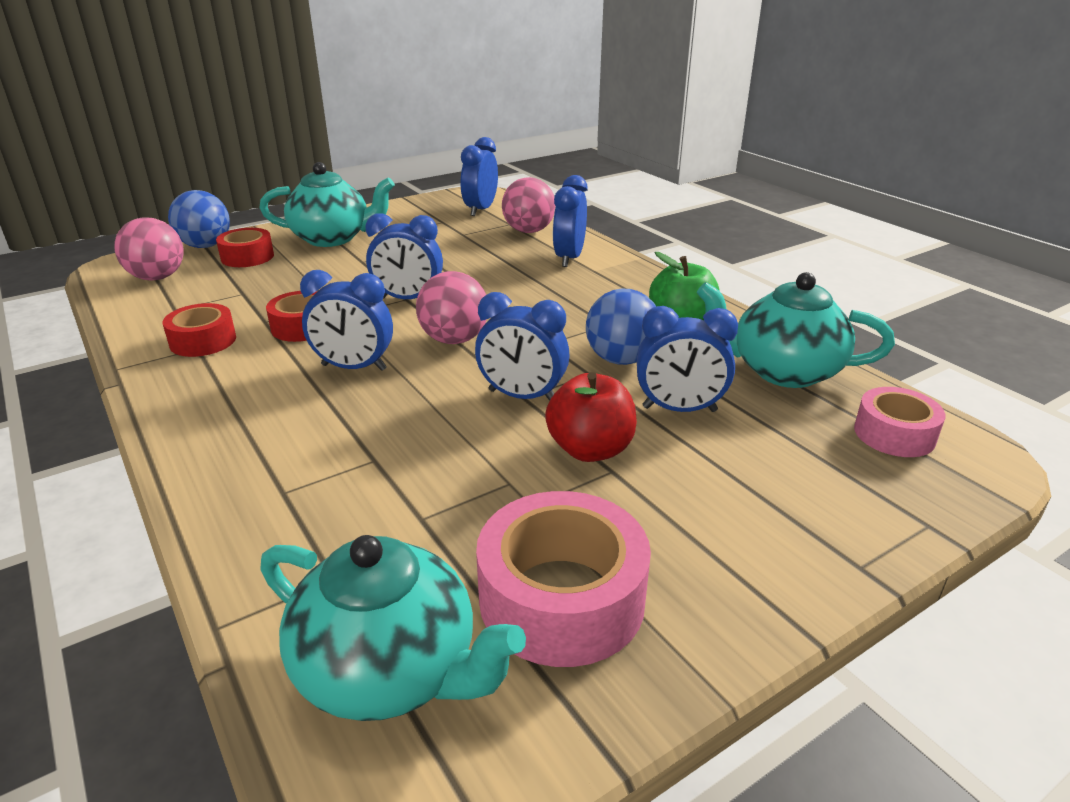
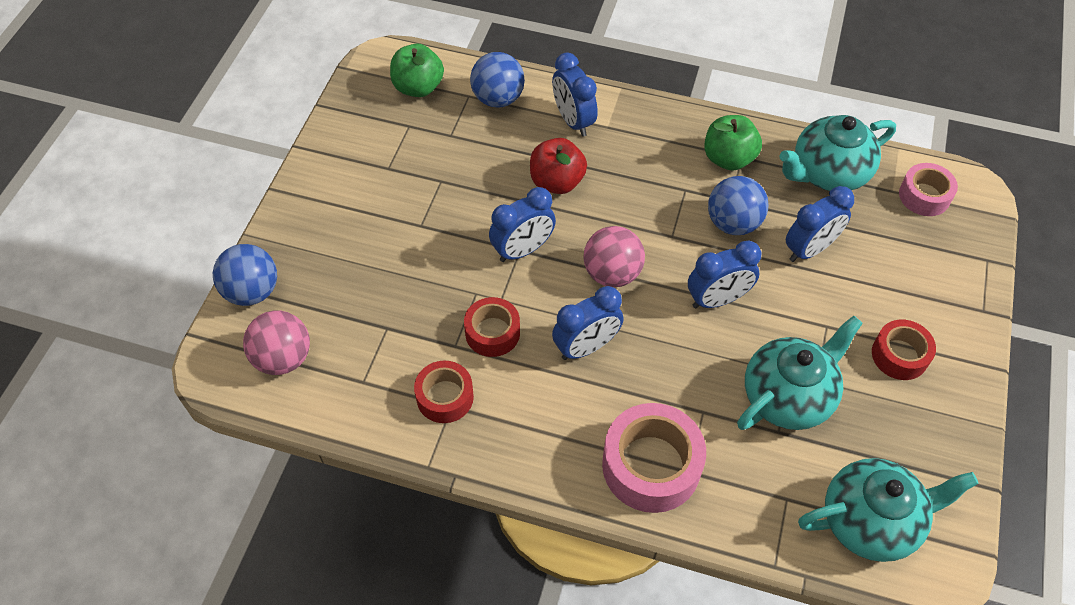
camera: 40 degrees left, 25 degrees up
red tape [216,228,274,267] -> red tape moved to [872,320,936,380]
turquoise teapot [259,162,395,247] -> turquoise teapot moved to [737,316,863,430]
blue clock [461,137,498,216] -> green apple [390,44,444,97]
pink tape [476,491,651,667] -> pink tape moved to [602,403,706,513]
pink ball [502,177,555,233] -> blue ball [470,52,525,108]
red apple [545,372,637,462] -> red apple moved to [530,138,587,194]

